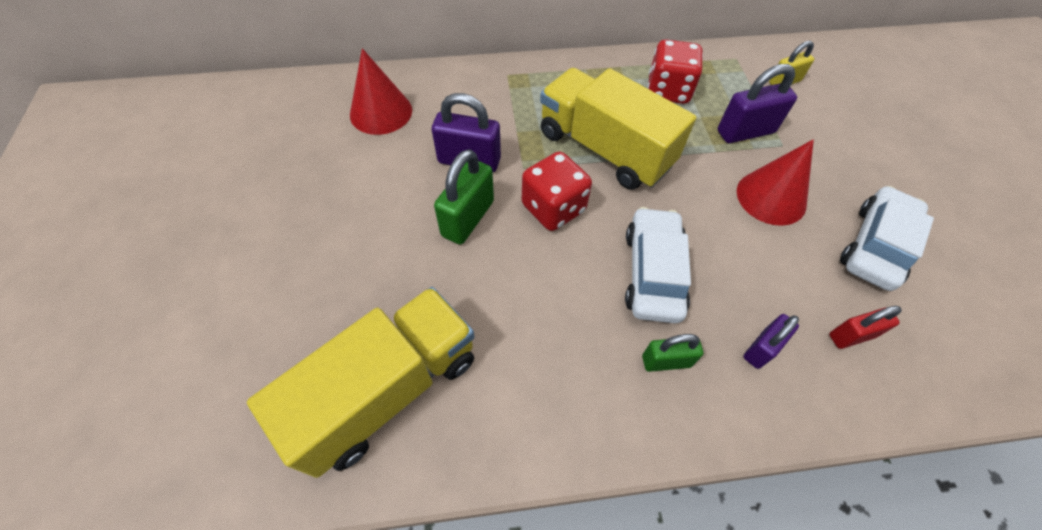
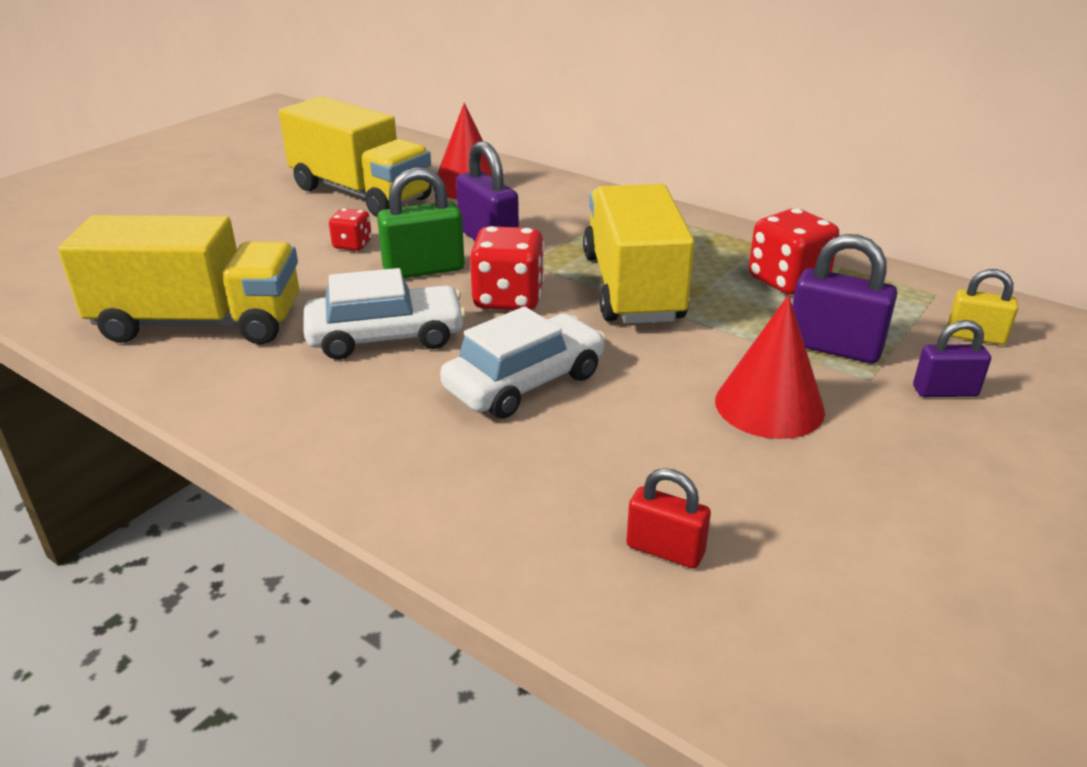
camera: 45 degrees right, 25 degrees down
green padlock [642,334,703,372] -> none
purple padlock [743,314,799,369] -> purple padlock moved to [913,320,991,397]
white car [840,186,934,291] -> white car moved to [303,268,466,360]
none -> yellow truck [279,96,432,217]
none -> red dice [329,208,372,251]

